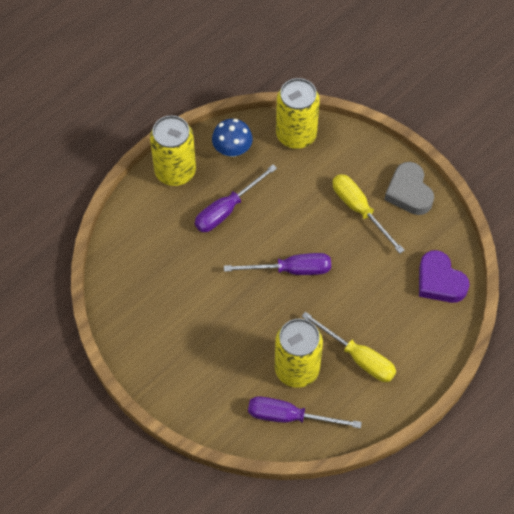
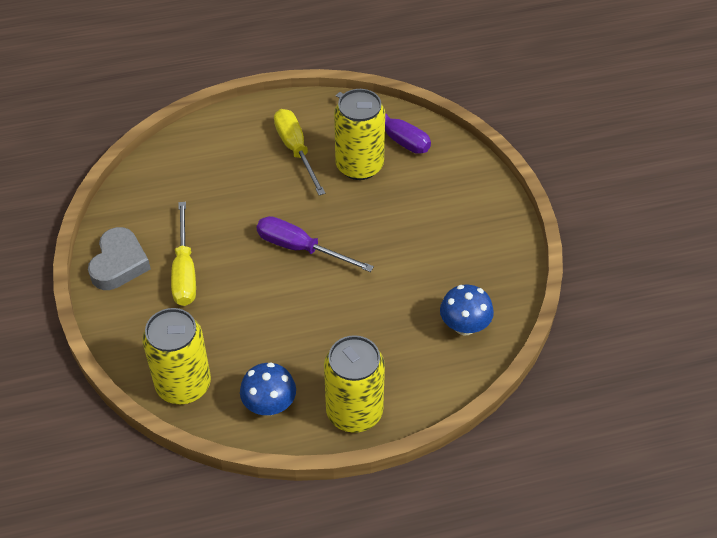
camera: 150 degrees left, 10 degrees down
purple screwdriver [195,165,277,232] -> none
purple heart [419,250,470,303] -> none
none -> blue mushroom [440,285,494,335]

